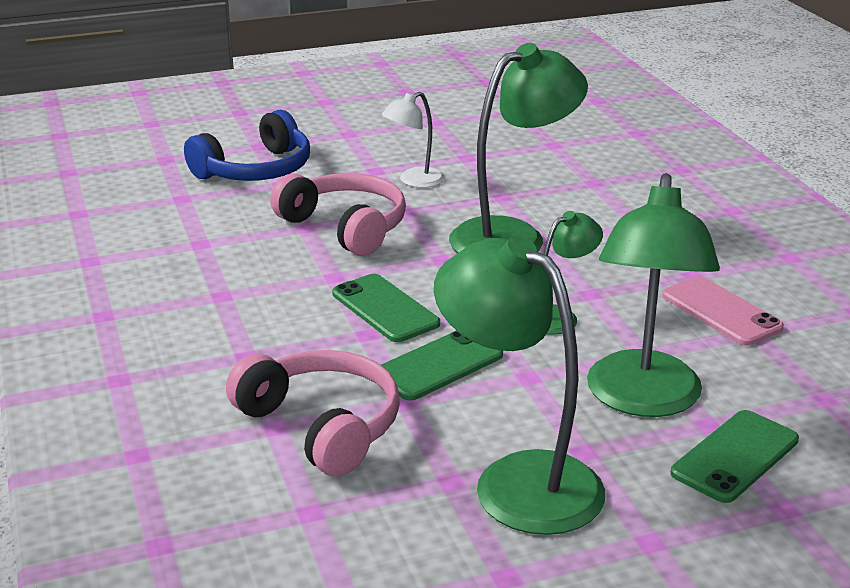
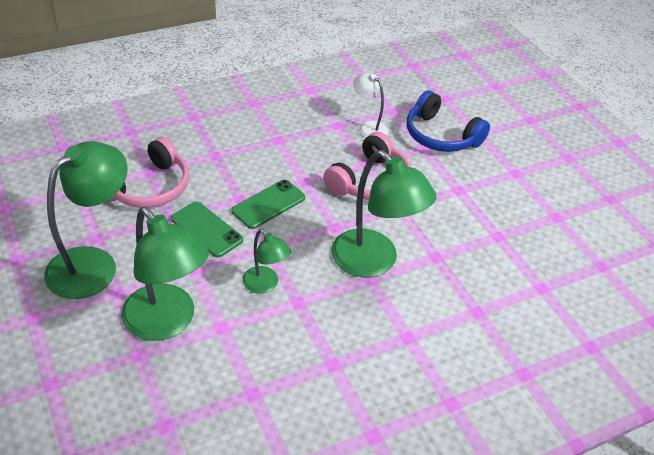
camera: 80 degrees right, 15 degrees up
white lamp [382,92,445,188] -> white lamp moved to [353,73,388,137]
green lamp [587,173,720,417] -> green lamp turned 135 degrees counterclockwise [121,207,209,341]
pink phone [662,276,784,346] -> none
green phone [671,410,799,503] -> none

